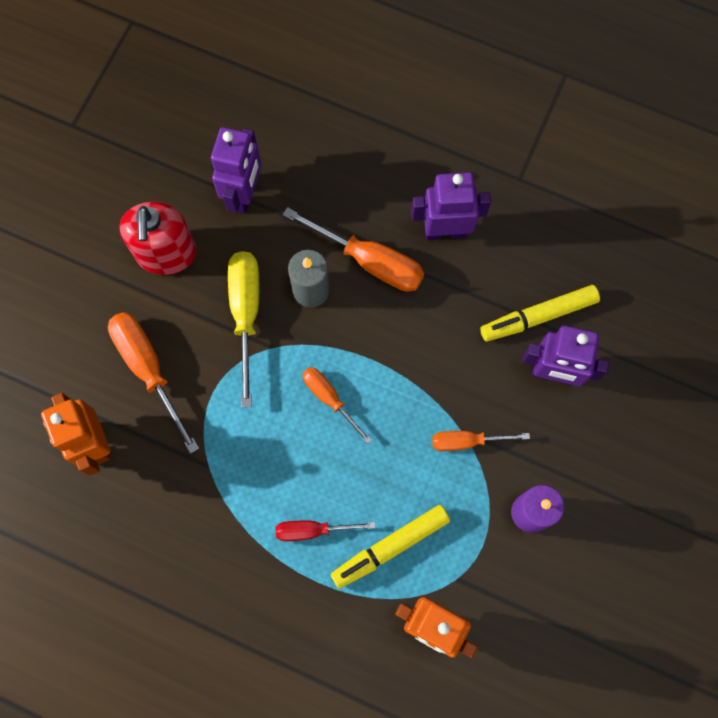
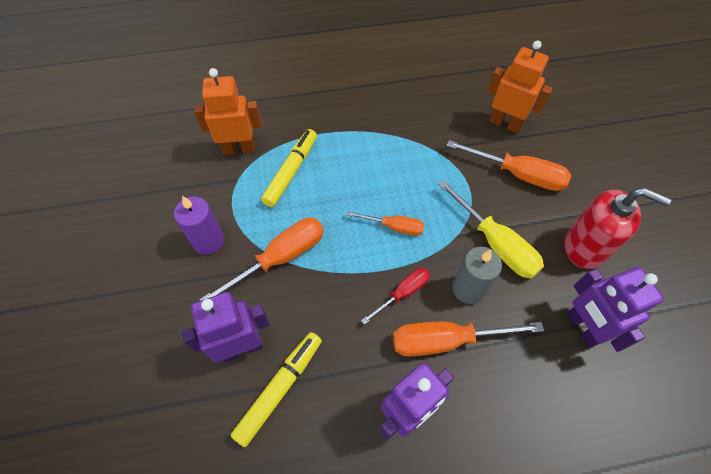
camera: 145 degrees right, 15 degrees down
red soap dispenser [119,202,197,275] -> red soap dispenser turned 150 degrees clockwise [564,188,671,269]
red screwdriver [276,520,376,541] -> red screwdriver moved to [361,268,430,325]
orange screwdriver [432,431,530,451] -> orange screwdriver [200,218,324,301], size x1.66

